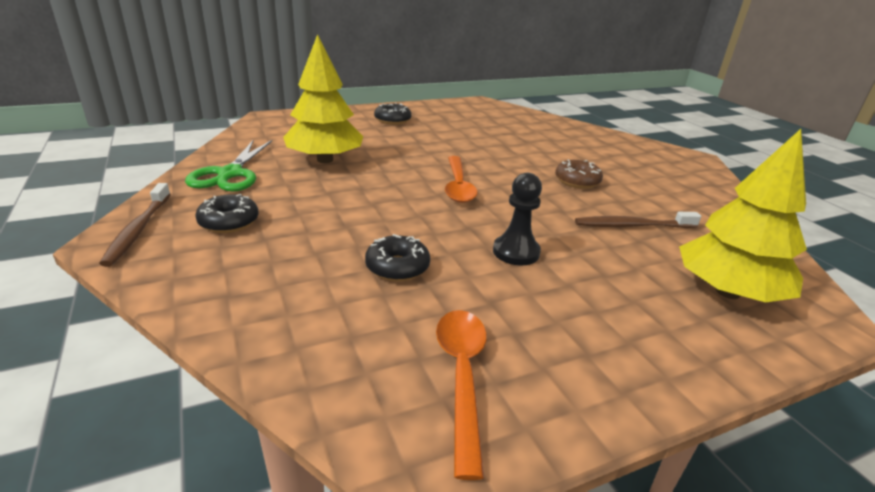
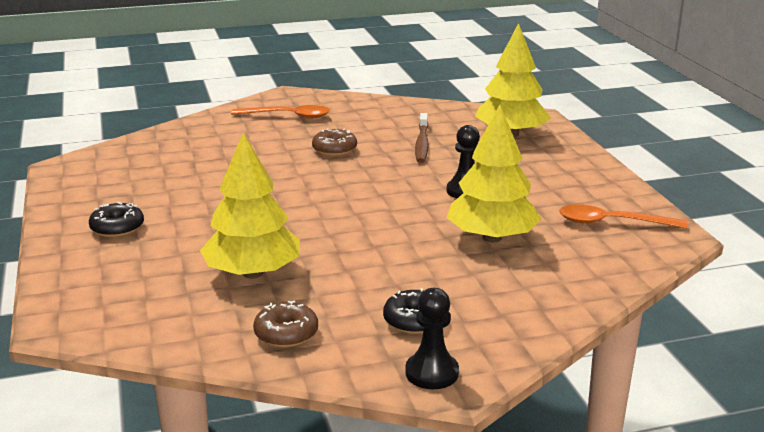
camera: 80 degrees left, 5 degrees down
brown toothbrush [99,183,171,267] -> black pawn [405,288,459,389]
green scissors [185,140,272,192] -> brown donut [253,300,318,347]
black donut [365,234,430,281] -> yellow tree [447,105,542,243]
orange spoon [445,156,477,203] -> orange spoon moved to [231,105,330,118]

